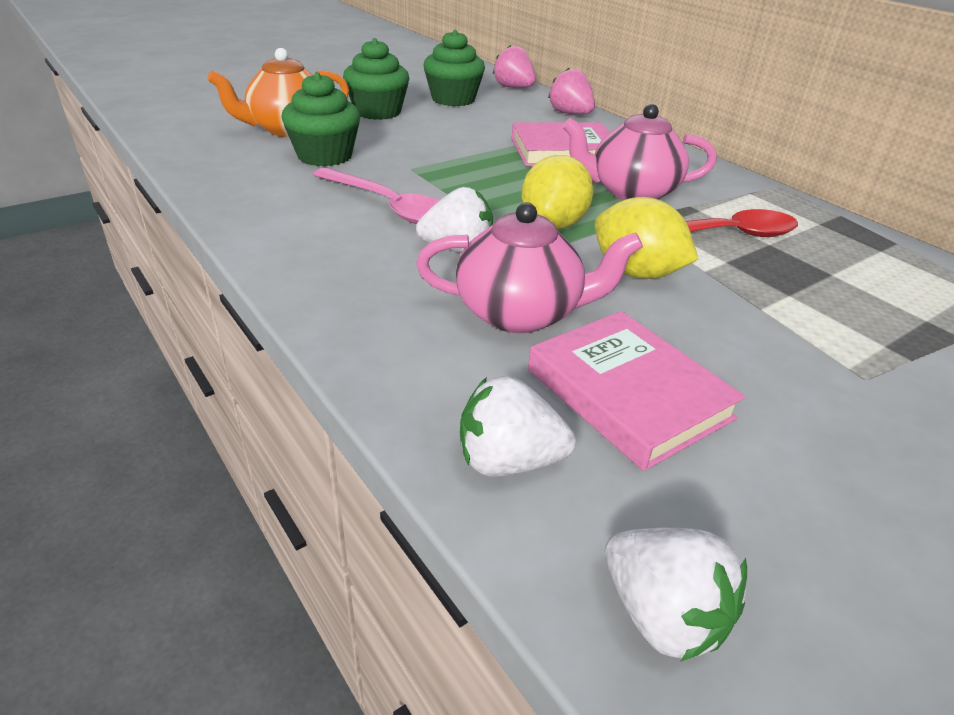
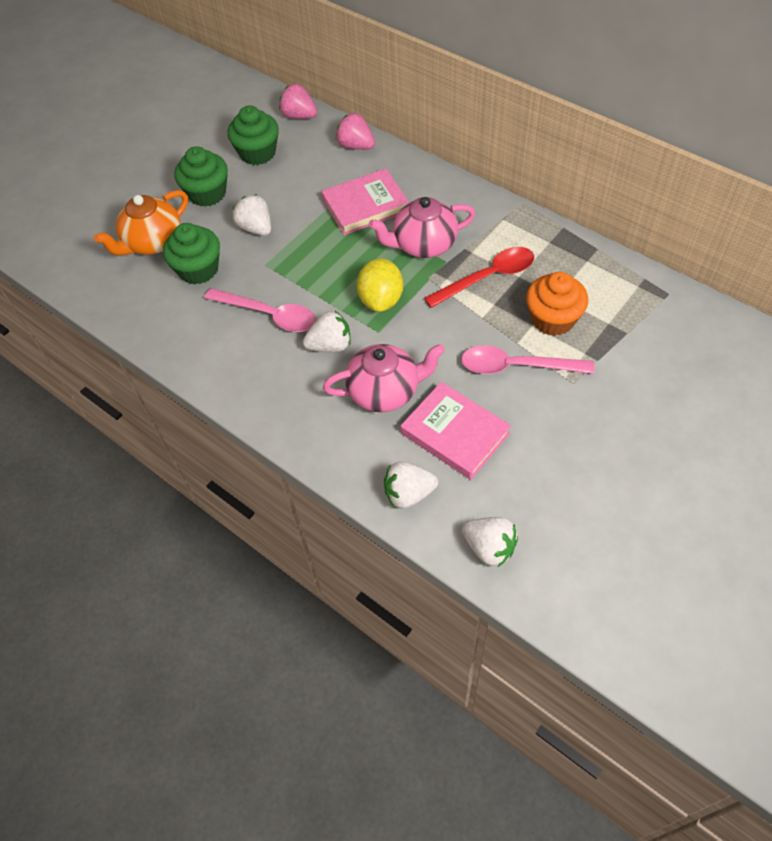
camera: 10 degrees left, 20 degrees up
yellow lemon [595,197,698,279] -> none
none -> white strawberry [233,194,271,236]
none -> pink spoon [461,345,594,374]
none -> orange cupcake [526,272,588,336]

